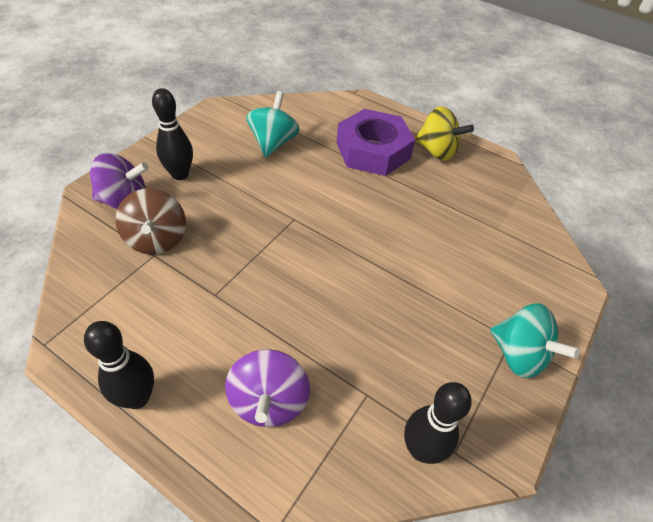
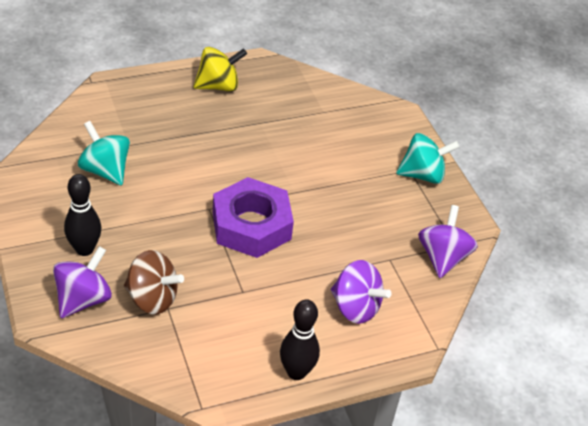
camera: 55 degrees left, 5 degrees down
purple nut [336,109,415,176] -> purple nut moved to [213,177,294,258]
black bowling pin [404,382,472,464] -> purple spinning top [418,205,478,278]

